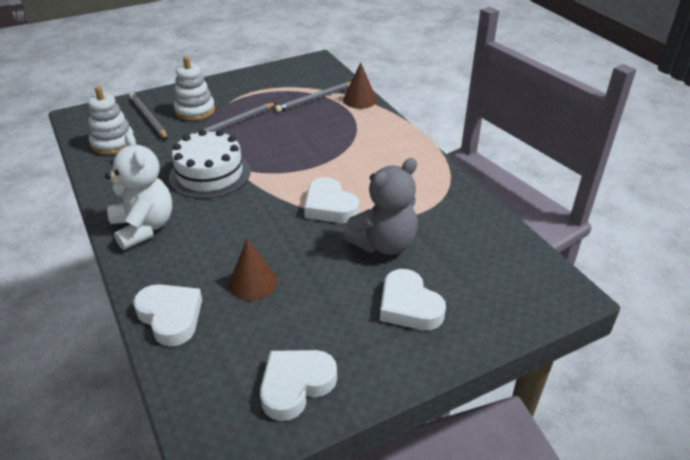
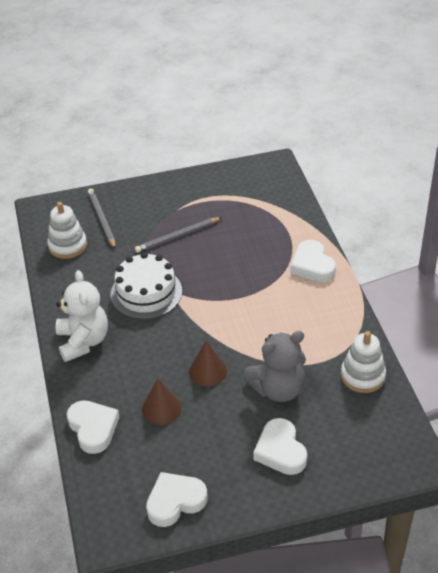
camera: 15 degrees right, 5 degrees up
white stacking toy [174,56,215,121] -> white stacking toy moved to [341,331,386,393]
grey pencil [275,82,351,112] -> none
white heart [304,177,359,223] -> white heart moved to [290,240,336,282]
brown cone [343,62,377,109] -> brown cone moved to [189,341,227,386]

